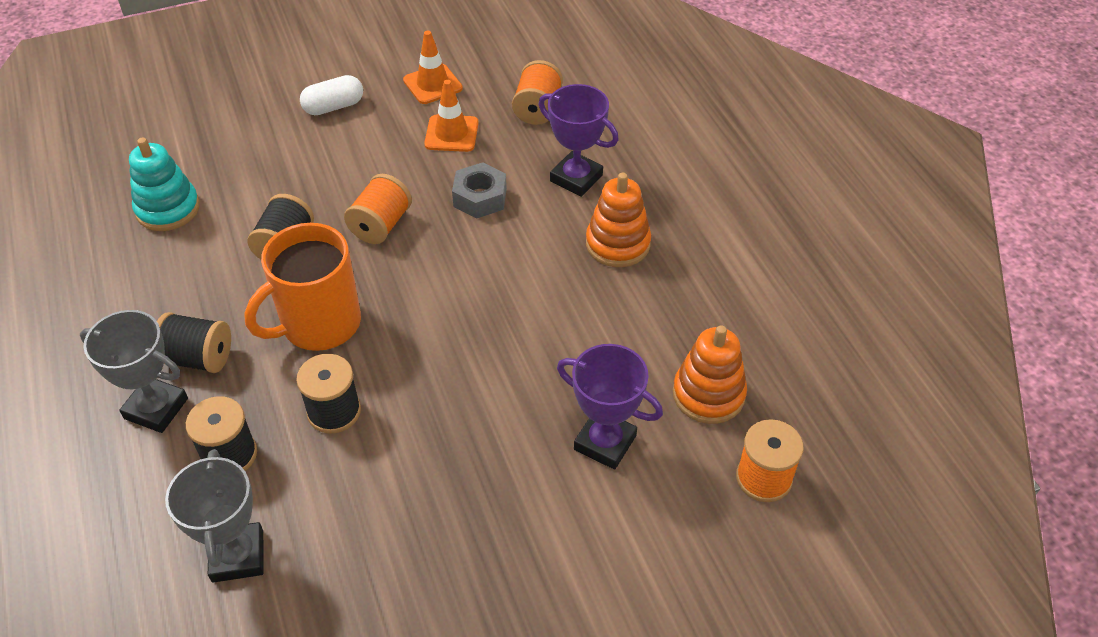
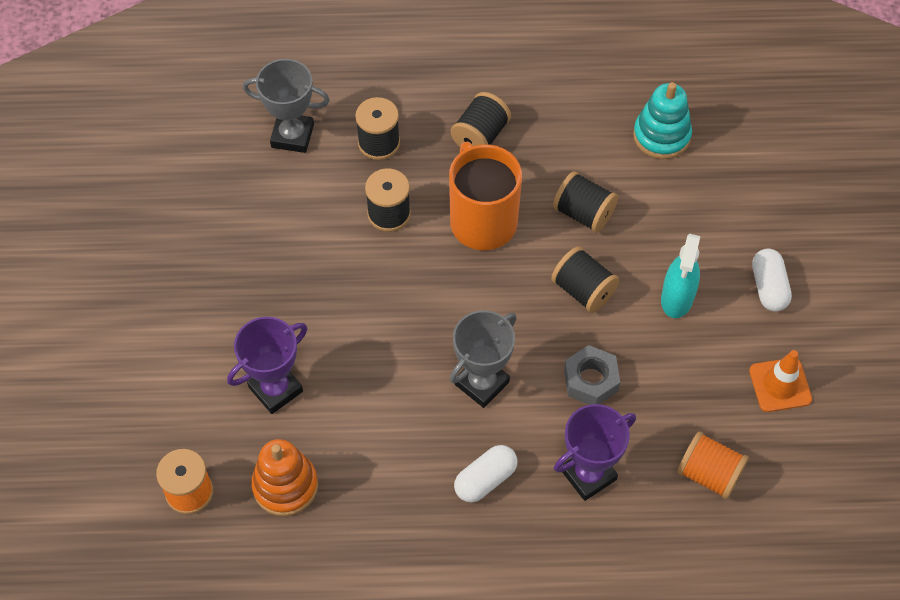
camera: 110 degrees right, 10 degrees up
grey trophy [80,310,188,433] -> grey trophy moved to [450,310,517,408]
orange spool [344,174,412,244] -> black spool [551,246,619,313]
orange traffic cone [424,80,479,152] -> none
orange stacking toy [586,173,651,267] -> white capsule [454,445,517,502]
none -> turquoise spray bottle [661,234,700,318]

